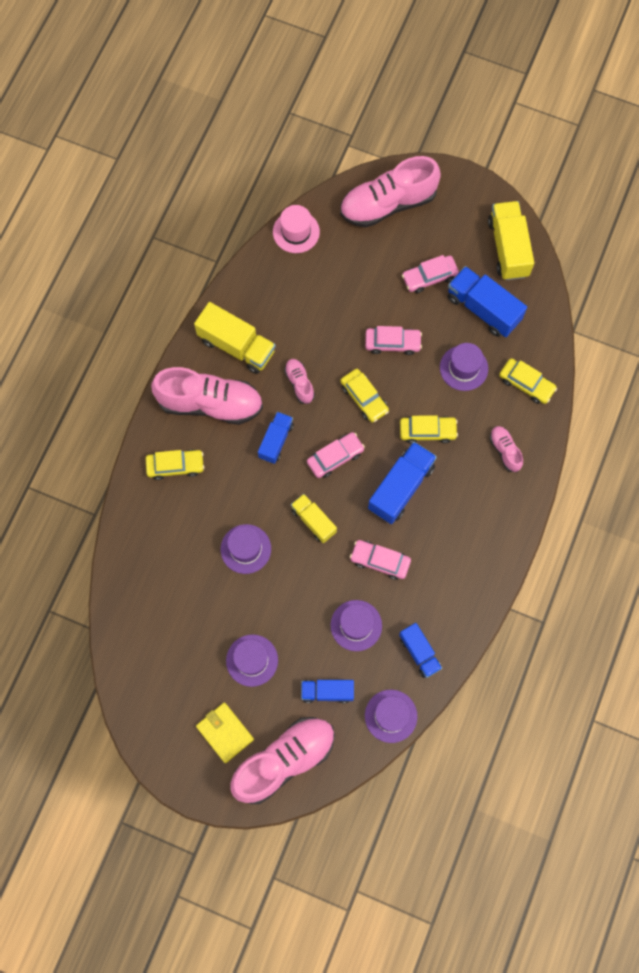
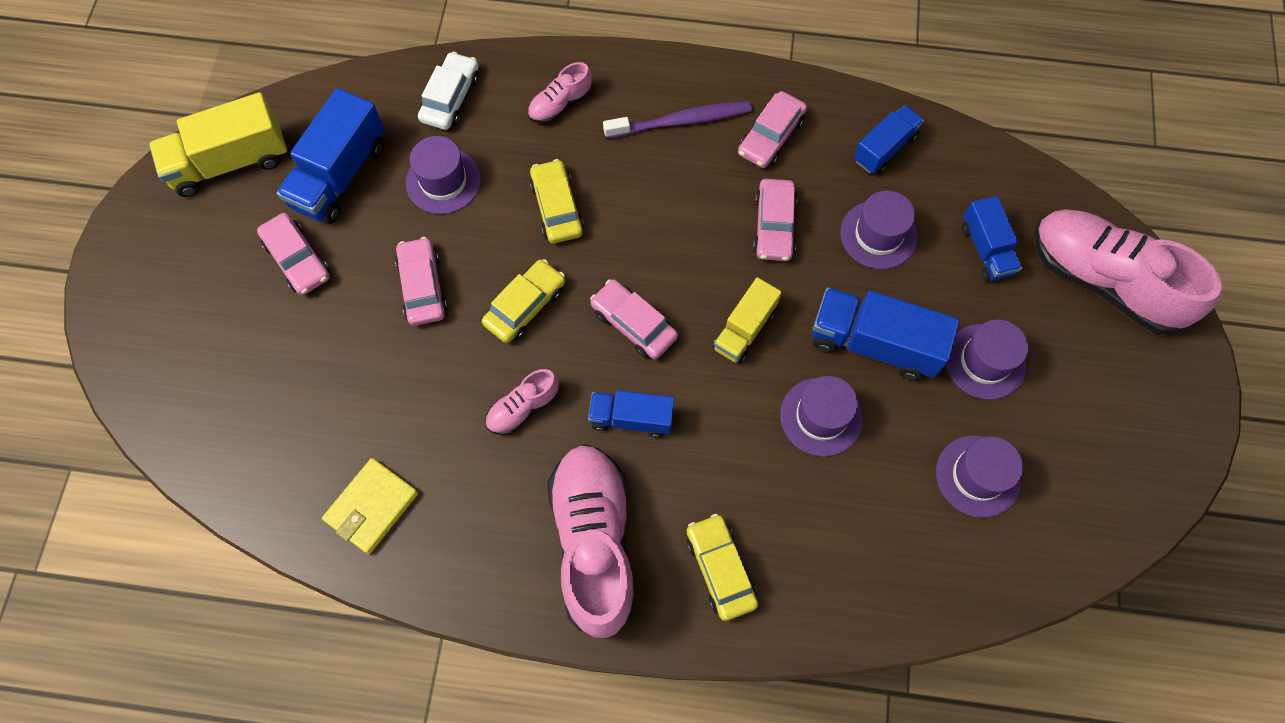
camera: 105 degrees left, 5 degrees down
yellow truck [194,302,276,374] -> none
yellow wallet [196,702,254,763] -> yellow wallet moved to [322,458,418,554]
pink hat [273,205,320,253] -> none
pink shoe [340,156,441,228] -> none
purple hat [365,690,417,743] -> purple hat moved to [936,435,1023,518]
blue truck [368,442,437,524] -> blue truck moved to [812,287,959,381]
yellow car [499,358,557,404] -> white car [418,52,479,130]
none -> purple toothbrush [603,101,752,138]
none -> pink car [738,91,807,168]

